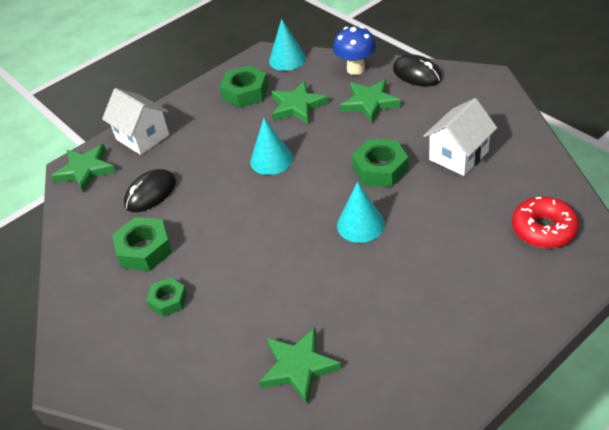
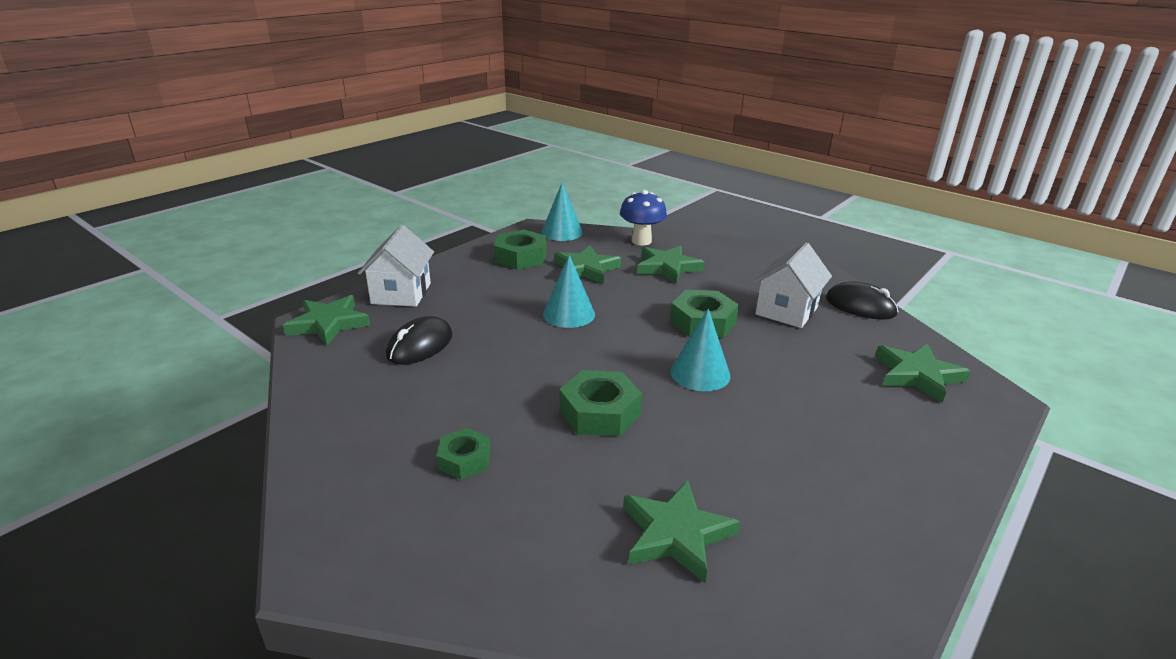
camera: 15 degrees left, 15 degrees down
white house [102,88,169,155] -> white house turned 60 degrees clockwise [358,225,434,307]
green nut [112,217,173,271] -> green nut moved to [560,370,642,436]
black mouse [393,54,442,87] -> black mouse moved to [826,282,898,320]
red donut [512,196,579,248] -> green star [875,344,971,403]

